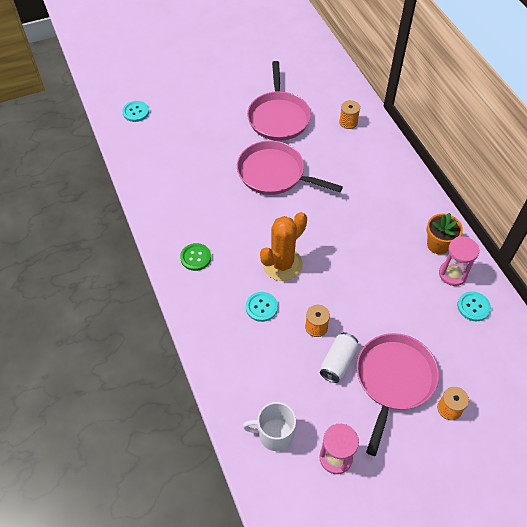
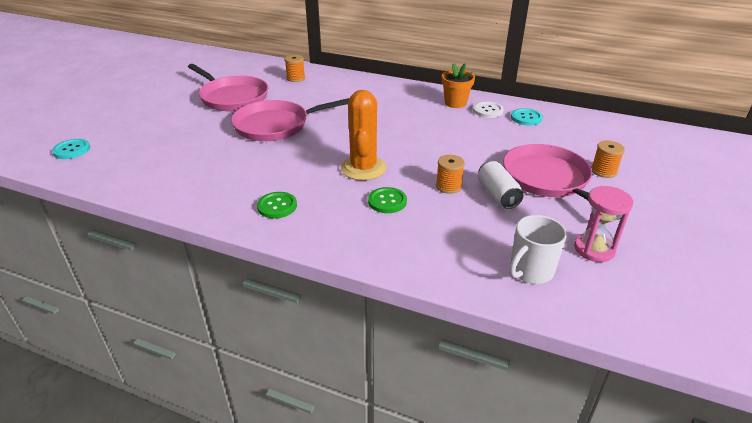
camera: 45 degrees left, 20 degrees down
turquoise button [246,292,278,322] -> green button [368,187,407,213]
pink hourglass [439,236,479,286] -> white button [473,101,504,118]

